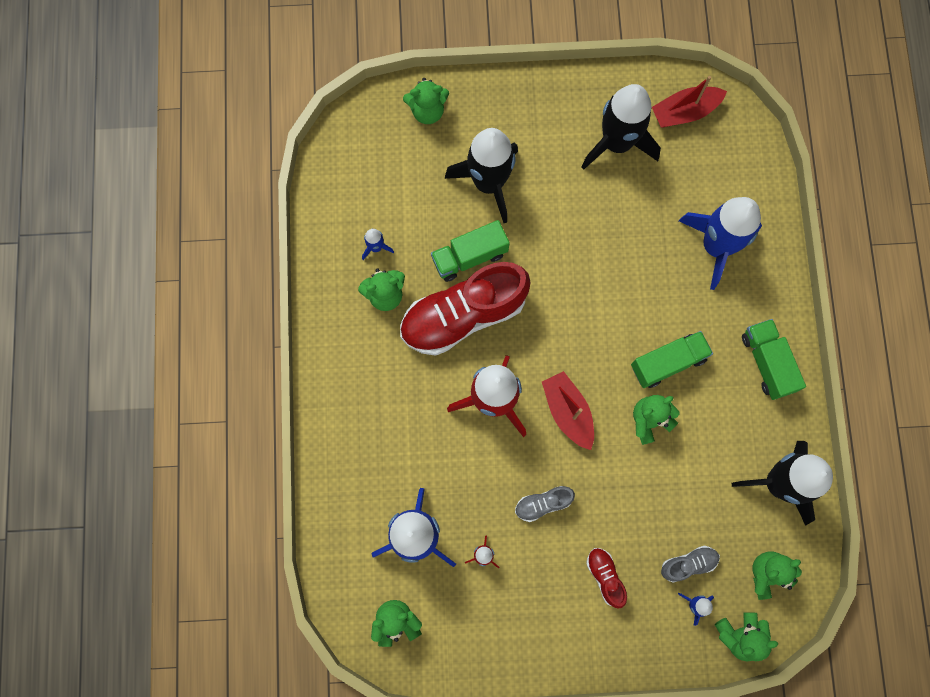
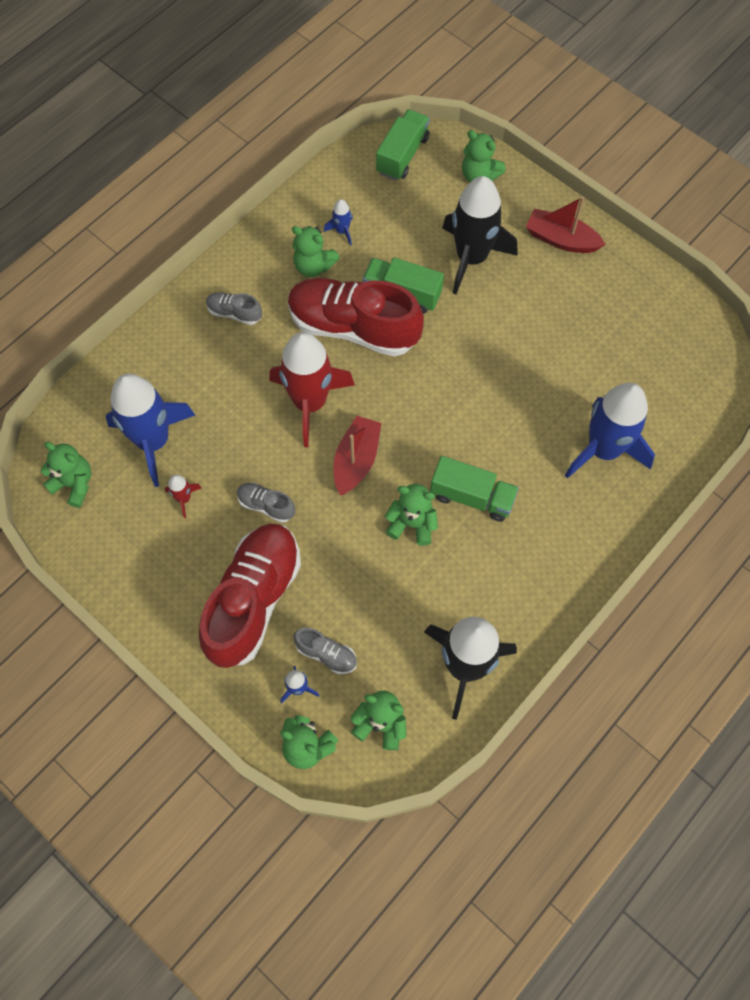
camera: 45 degrees right, 10 degrees down
black rocket [581,84,661,170] -> none
red shoe [586,548,627,609] -> red shoe [199,523,301,668], size x2.33
red boat [652,76,727,128] -> red boat moved to [526,196,606,253]
green truck [742,319,806,400] -> green truck moved to [376,109,430,181]
none -> grey shoe [206,292,262,325]

